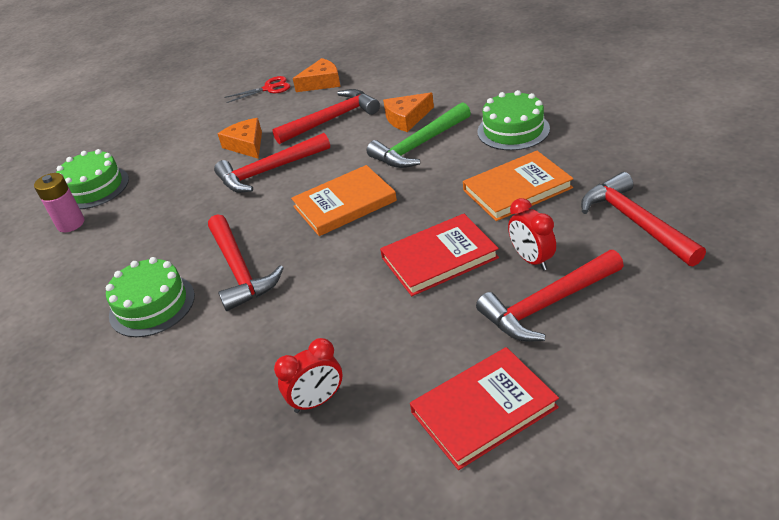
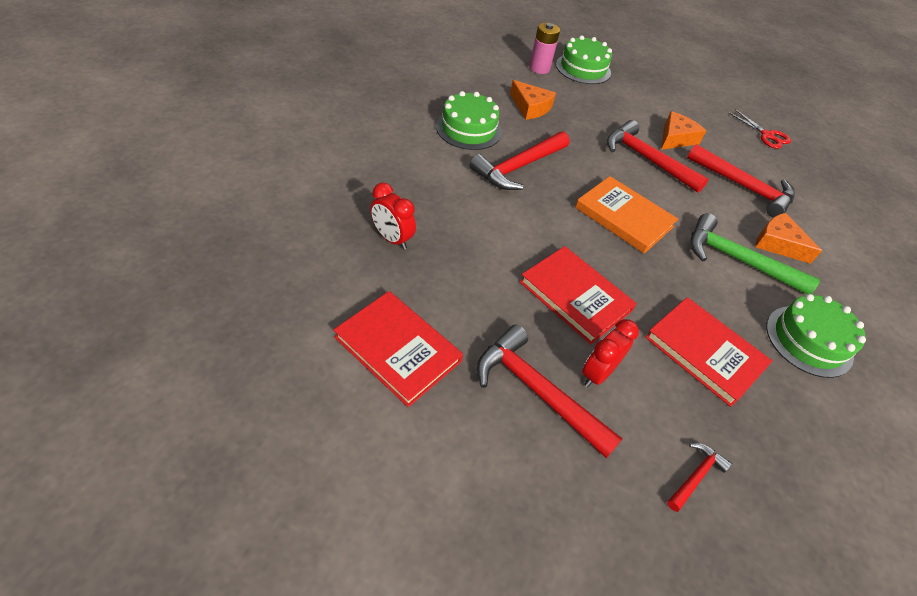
camera: 60 degrees right, 10 degrees up
orange cheese [293,58,340,92] -> orange cheese moved to [510,80,556,120]
orange book [463,151,574,221] -> red book [645,297,772,407]
red hammer [581,172,706,266] -> red hammer [667,443,732,512], size x0.50

